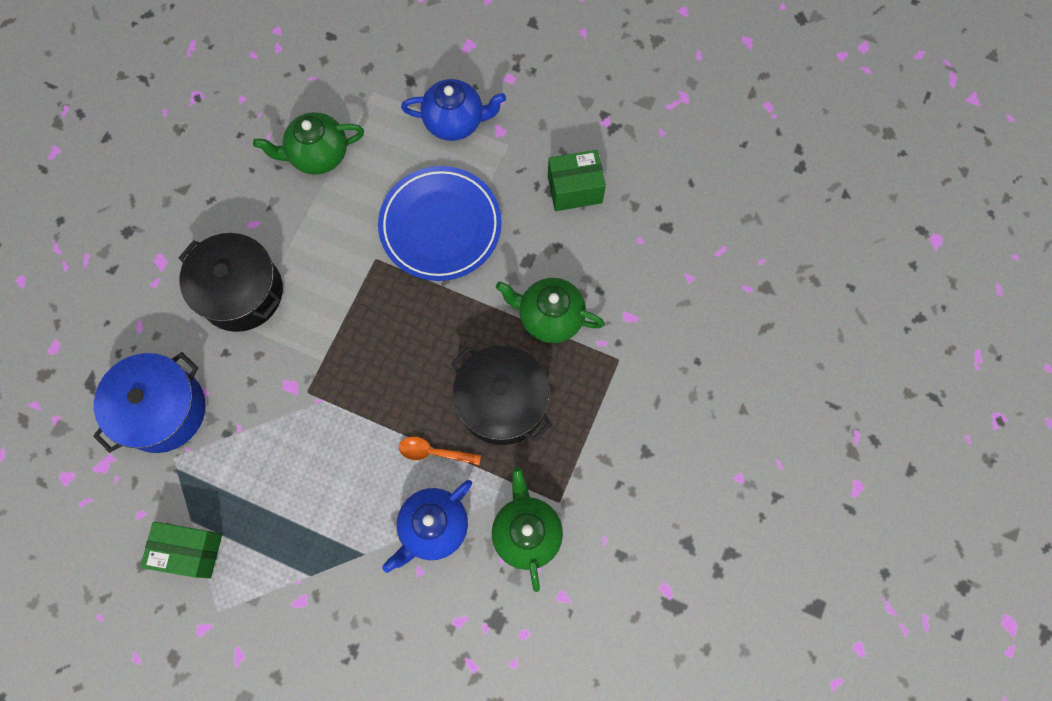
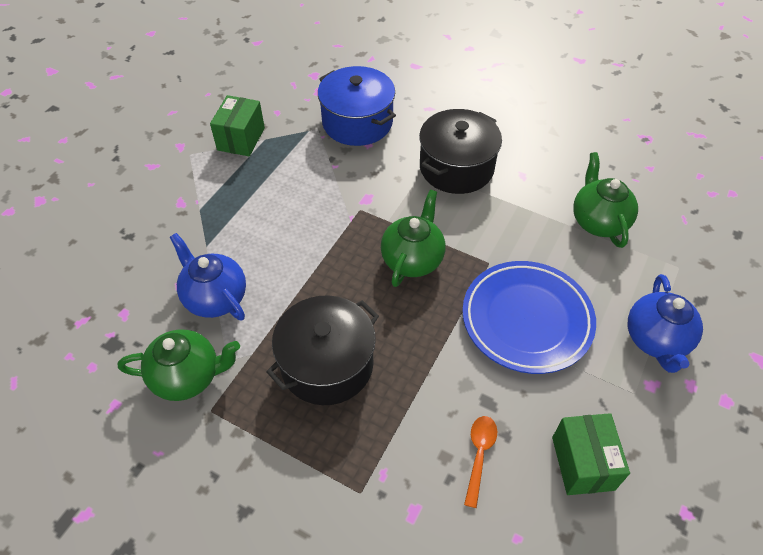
camera: 95 degrees right, 20 degrees down
orange spoon [399,437,481,465] -> orange spoon moved to [464,416,497,508]
green teapot [496,278,605,343] -> green teapot moved to [381,190,445,287]

